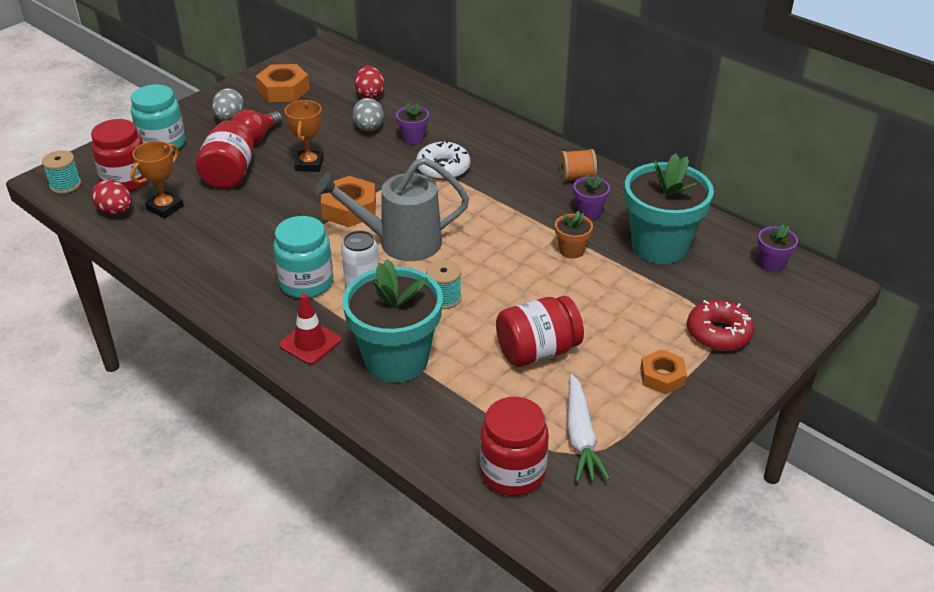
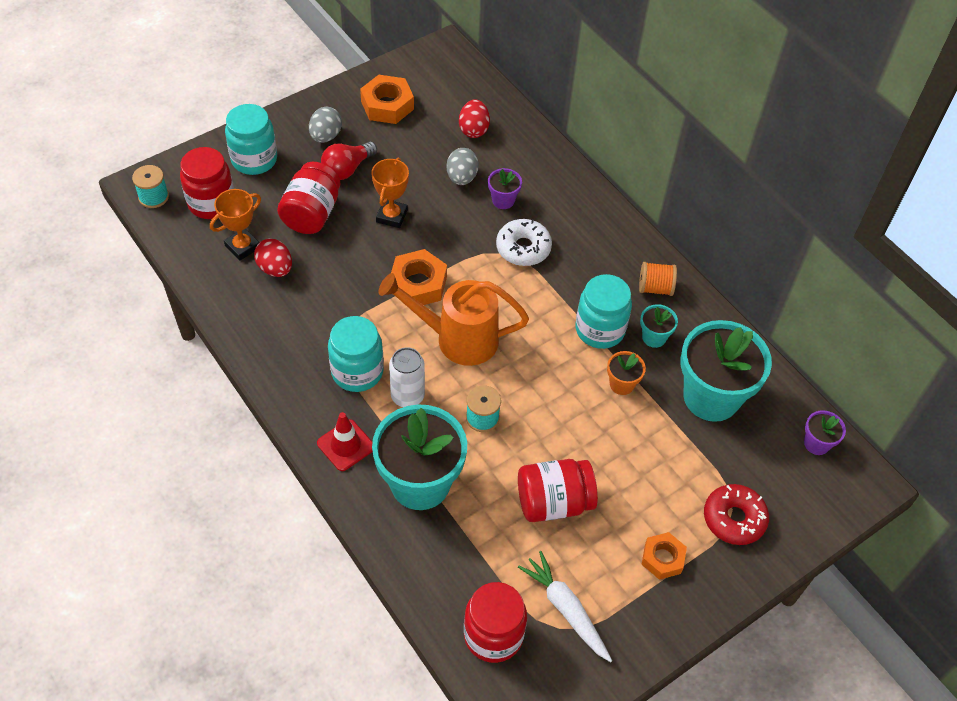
camera: 10 degrees right, 15 degrees up
red egg [92,179,132,215] -> red egg moved to [254,238,292,277]
grey watering can [316,157,469,261] -> orange watering can [379,273,529,366]
white carrot [567,374,610,482] -> white carrot turned 135 degrees clockwise [518,551,612,662]
purple flower pot [574,174,610,219] -> turquoise flower pot [640,304,678,348]
none -> turquoise jar [575,274,632,349]

